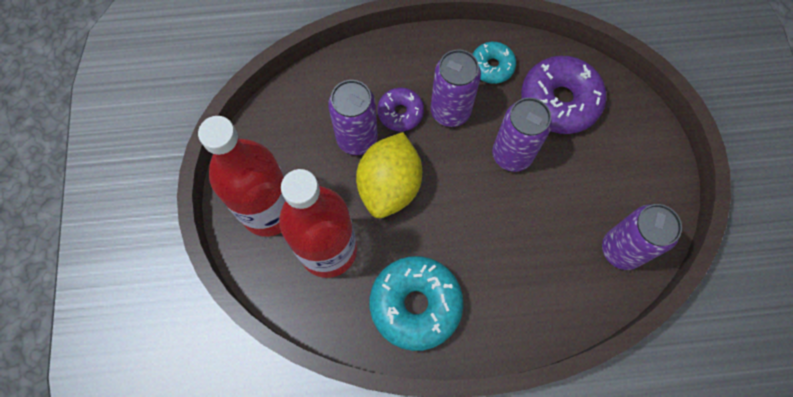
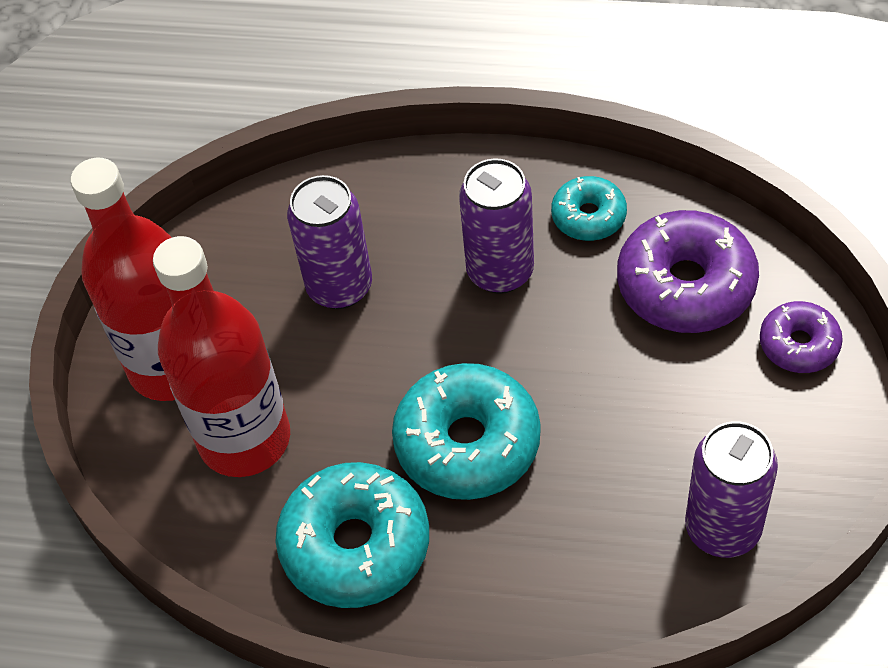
camera: 20 degrees right, 15 degrees down
yellow lemon [356,132,422,218] -> none
purple donut [377,88,424,131] -> purple donut moved to [760,301,843,373]
purple can [492,98,552,172] -> none
none -> turquoise donut [392,363,541,500]

